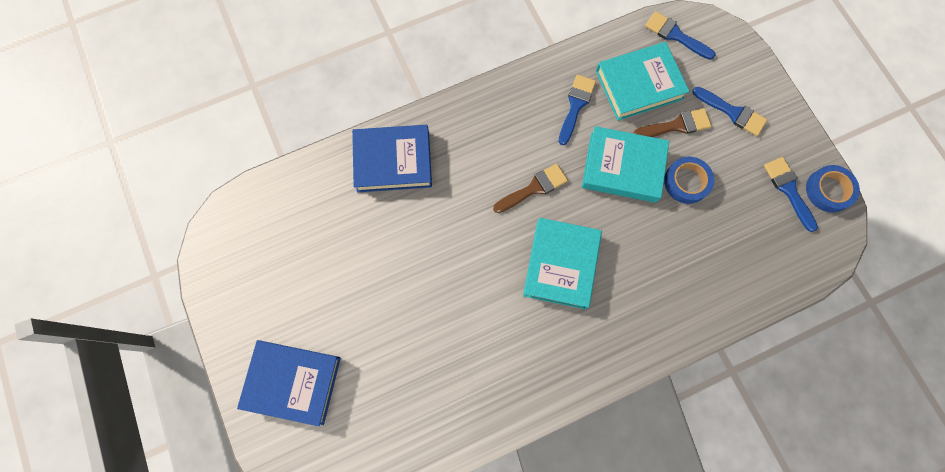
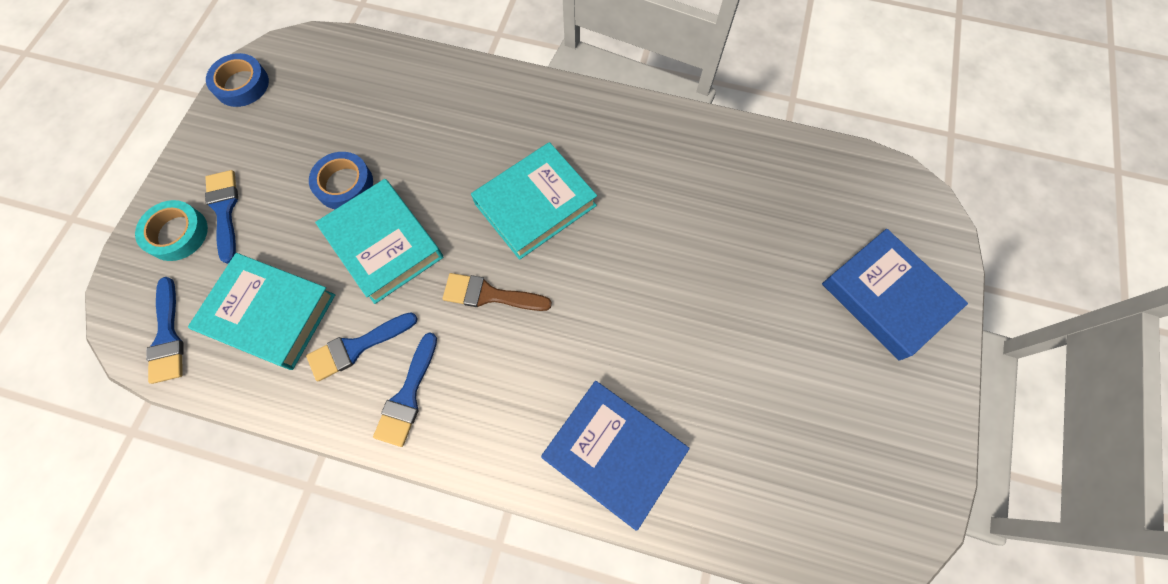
camera: 140 degrees left, 5 degrees down
brown brush [633,108,711,137] -> none
blue brush [764,157,818,232] -> blue brush moved to [373,332,437,447]
none -> turquoise tape [135,200,208,261]

